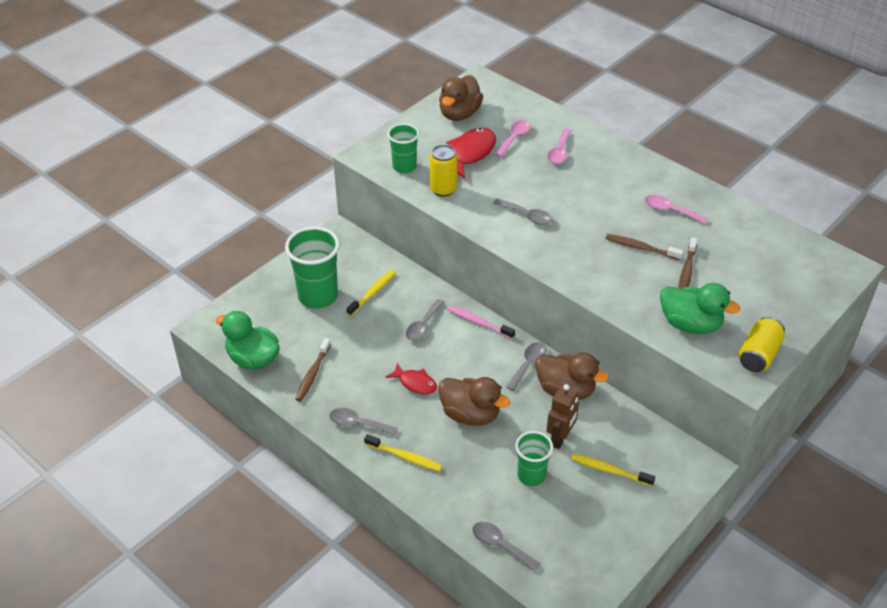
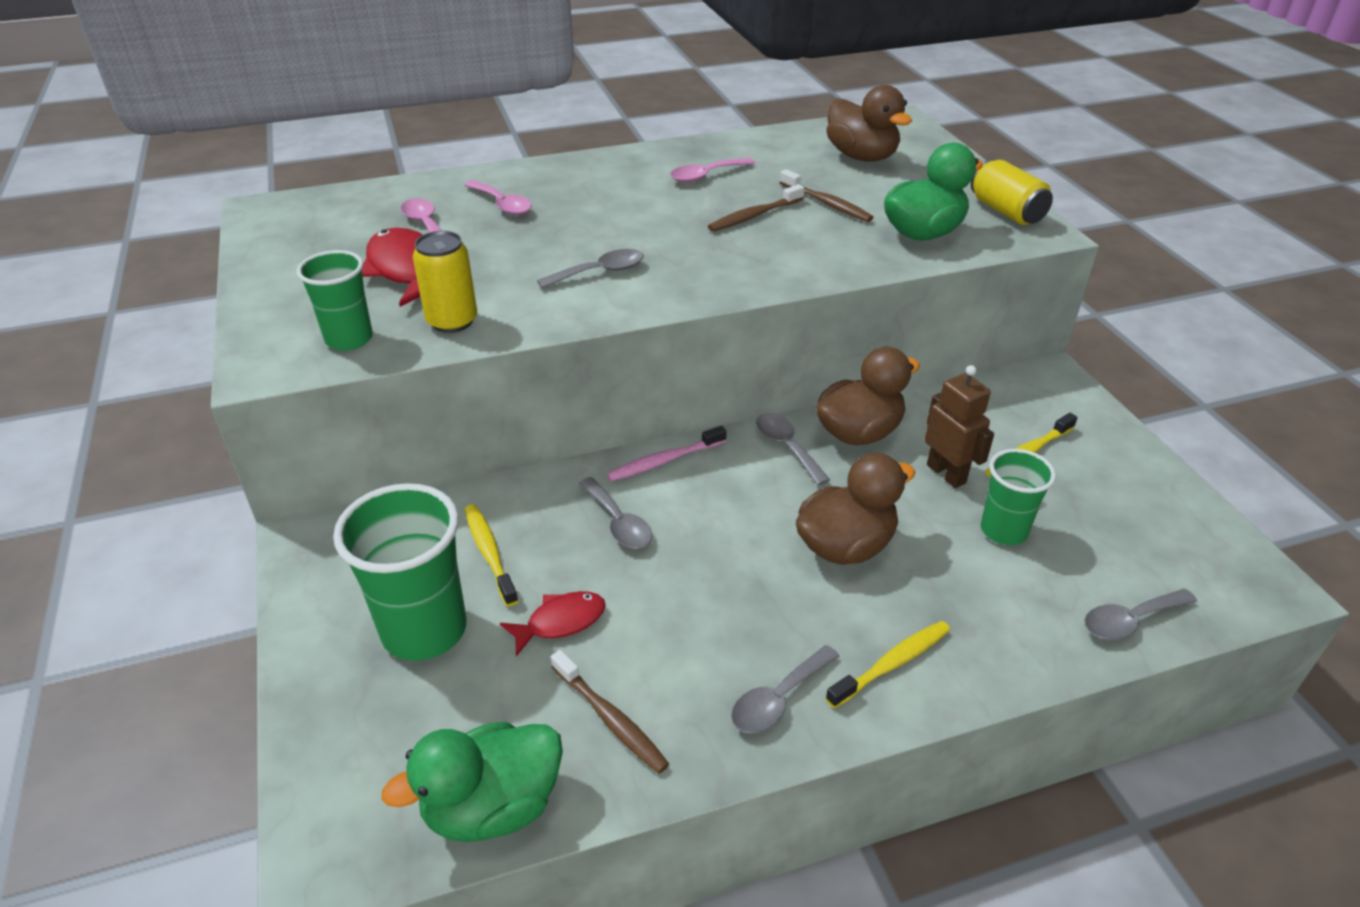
camera: 60 degrees left, 5 degrees down
red fish [385,363,437,394] -> red fish moved to [500,591,606,656]
brown duck [439,75,483,121] -> brown duck moved to [826,85,912,162]

